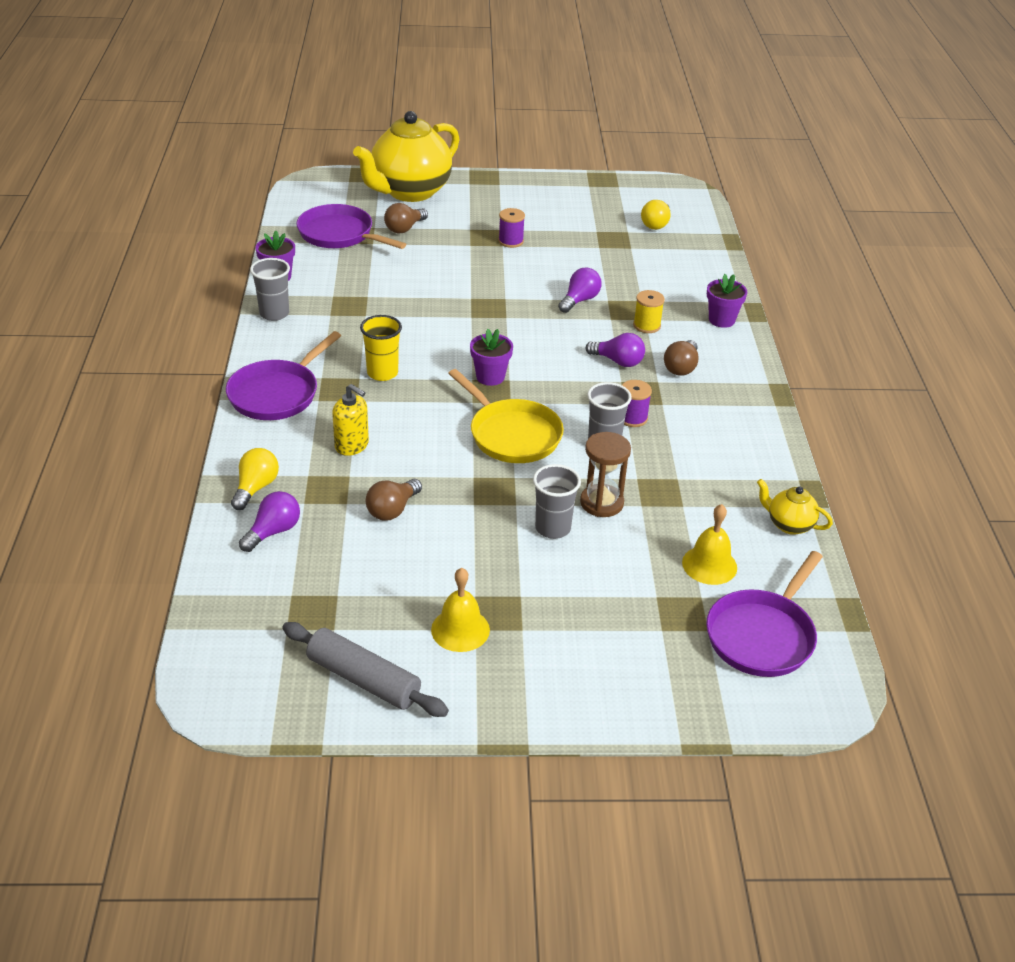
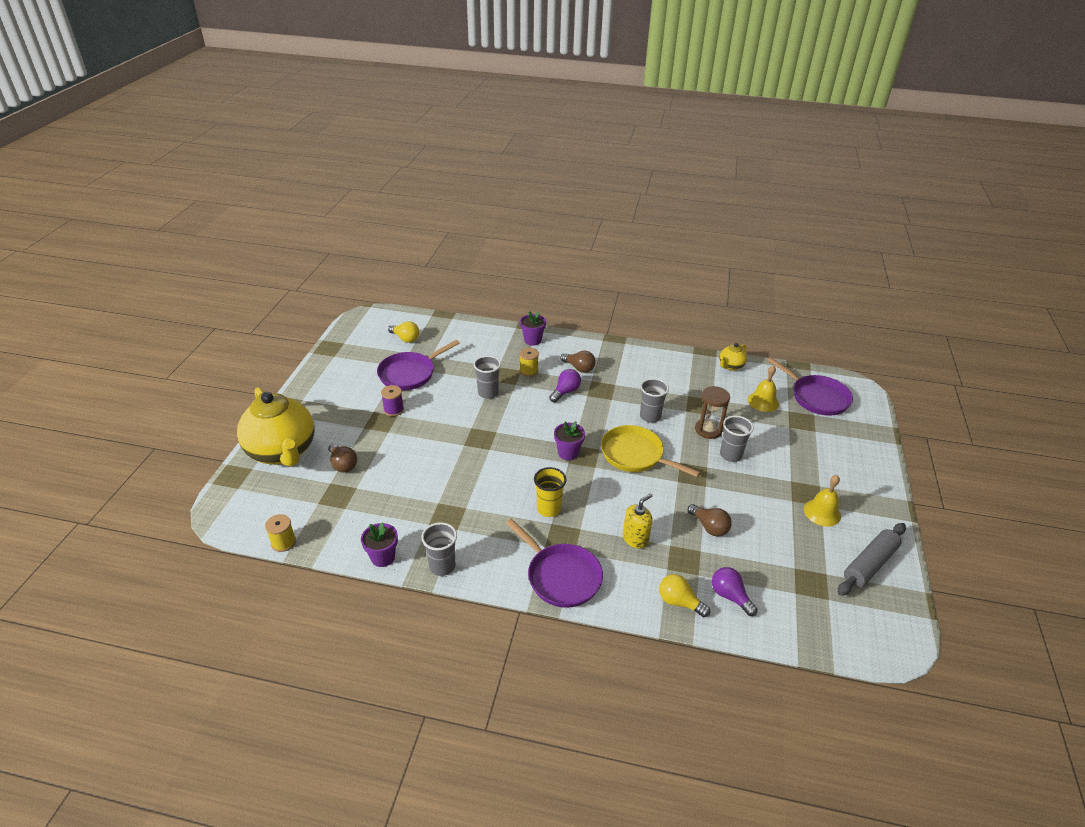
camera: 75 degrees left, 0 degrees up
purple pan [296,204,406,249] -> purple pan moved to [377,340,460,390]
yellow pan [448,369,564,463] -> yellow pan turned 120 degrees counterclockwise [601,425,700,477]
purple light bulb [558,268,602,313] -> grey cup [474,356,501,399]
purple spool [622,380,652,427] -> none
none -> yellow spool [265,514,296,552]

